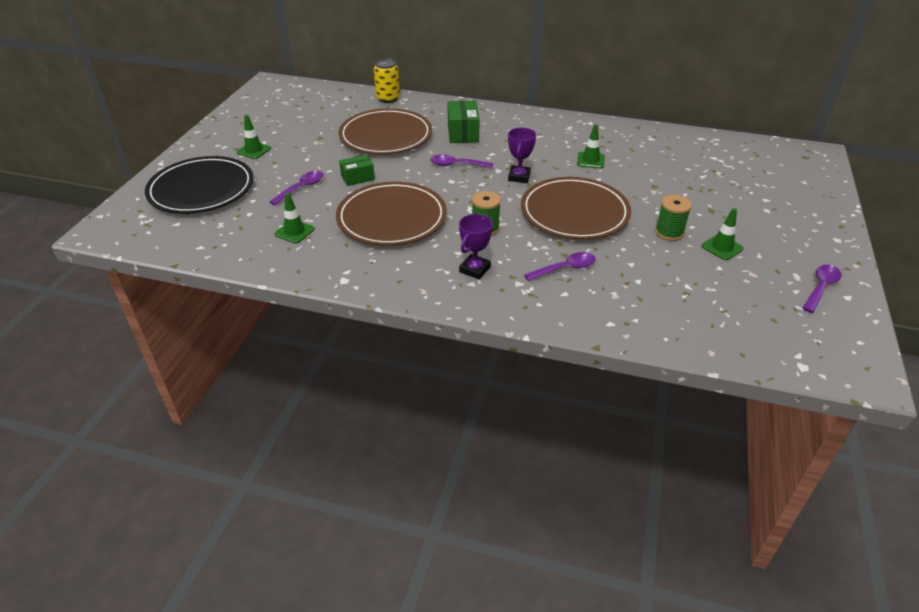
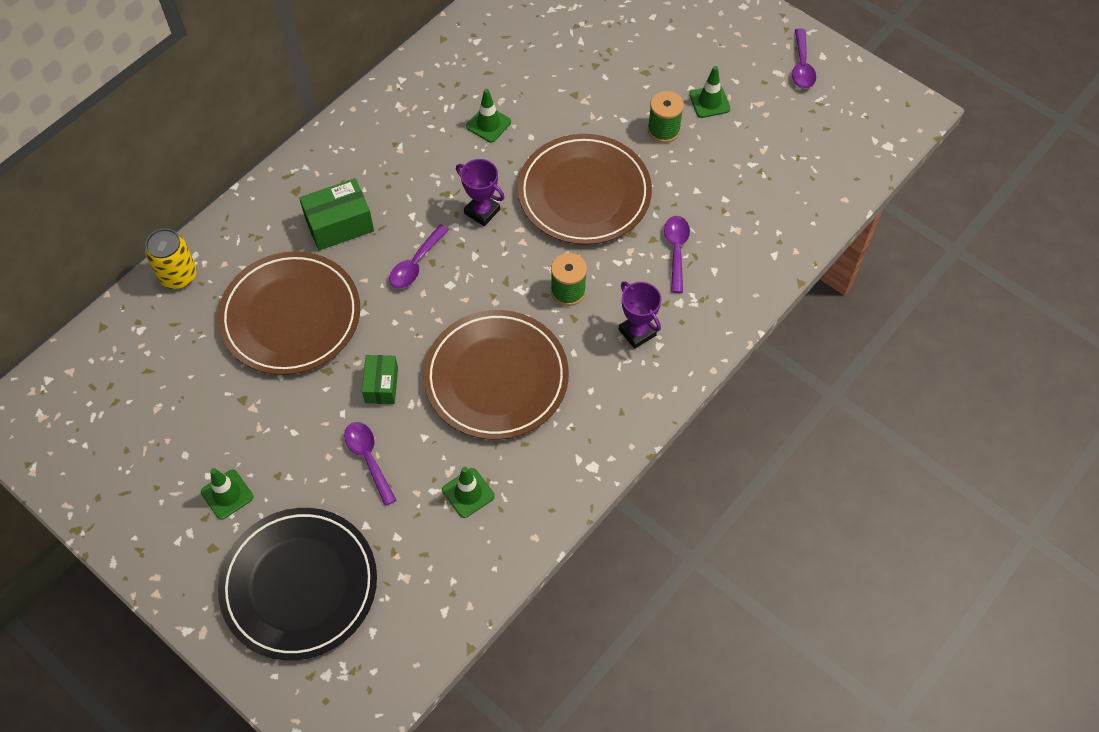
camera: 65 degrees left, 20 degrees up
green box [447,100,480,143] -> green box turned 45 degrees counterclockwise [299,178,374,251]
purple spoon [802,265,841,313] -> purple spoon turned 150 degrees counterclockwise [792,28,816,89]

